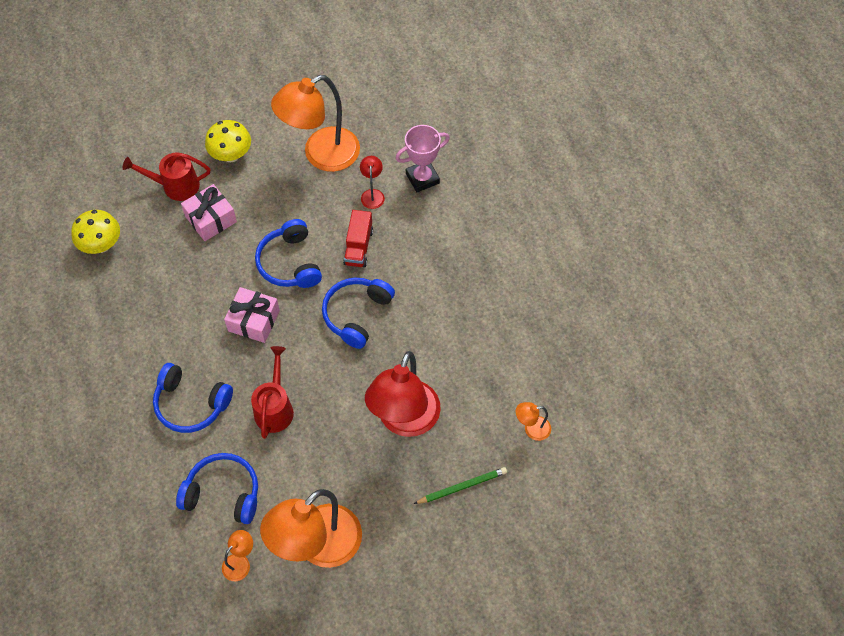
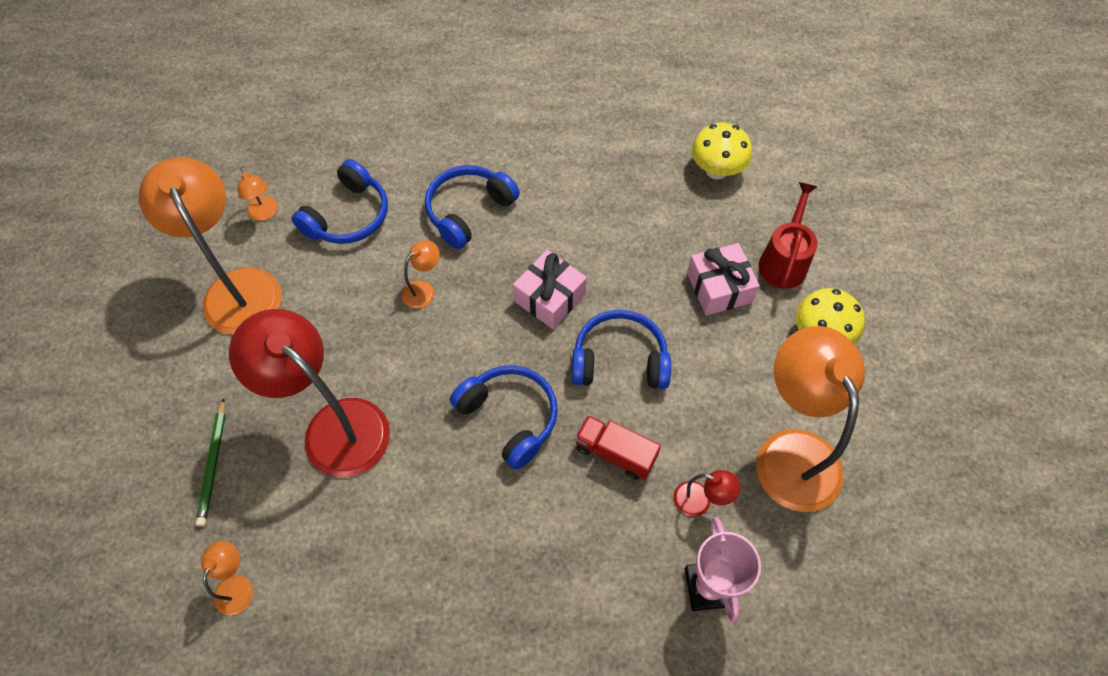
camera: 110 degrees right, 0 degrees up
red watering can [251,346,294,439] -> orange lamp [402,240,440,309]

